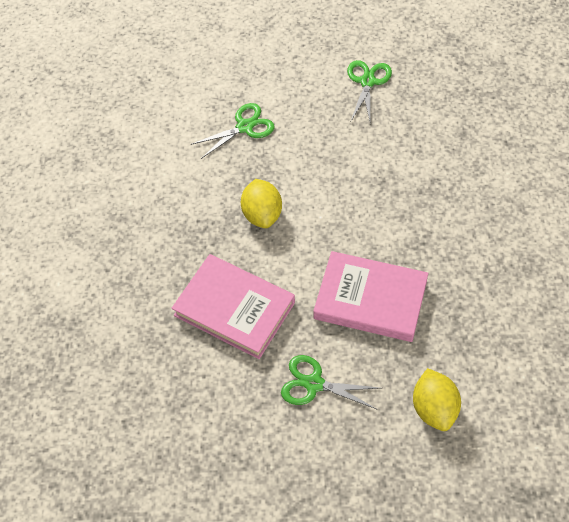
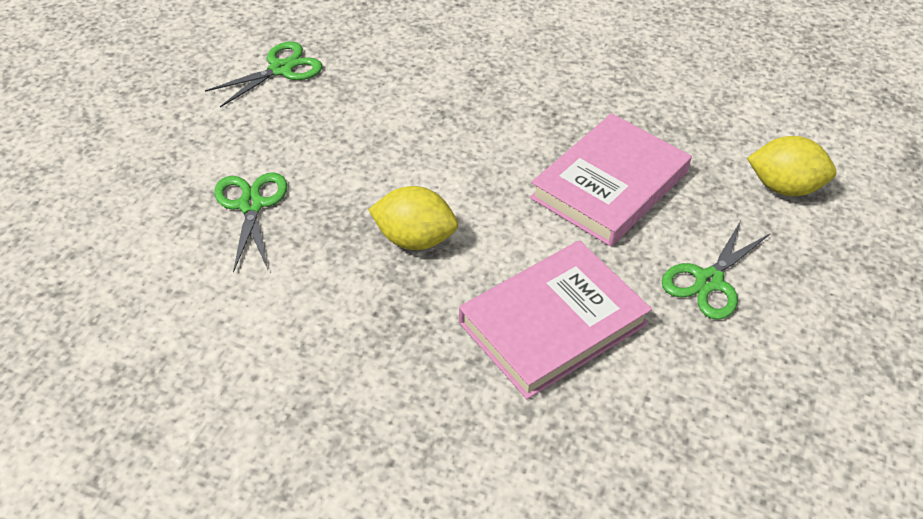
camera: 70 degrees left, 10 degrees down
green scissors [347,60,392,125] -> green scissors turned 105 degrees clockwise [205,42,322,107]

